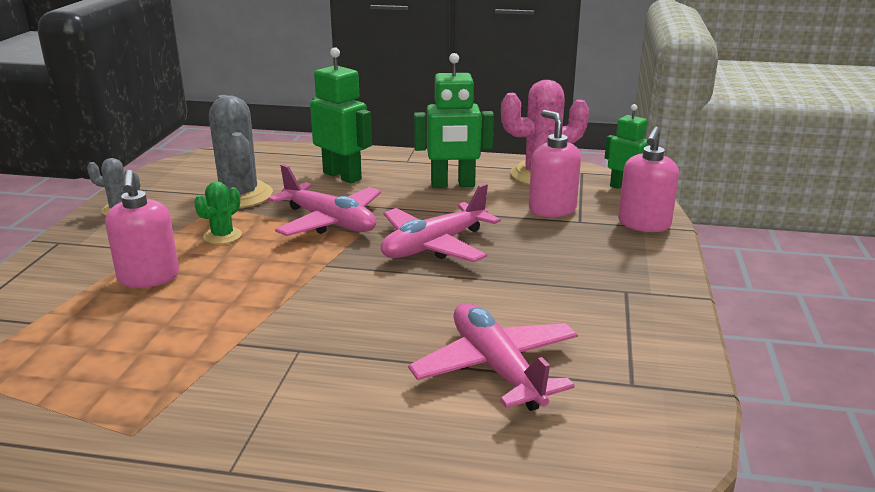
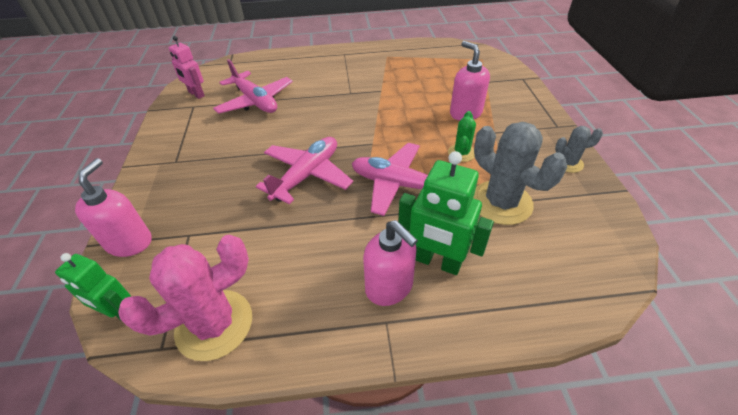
camera: 165 degrees right, 20 degrees up
green robot [414,53,494,188] -> none
pink soap dispenser [529,110,581,217] -> pink soap dispenser moved to [363,220,418,306]
none -> pink robot [169,36,205,99]

